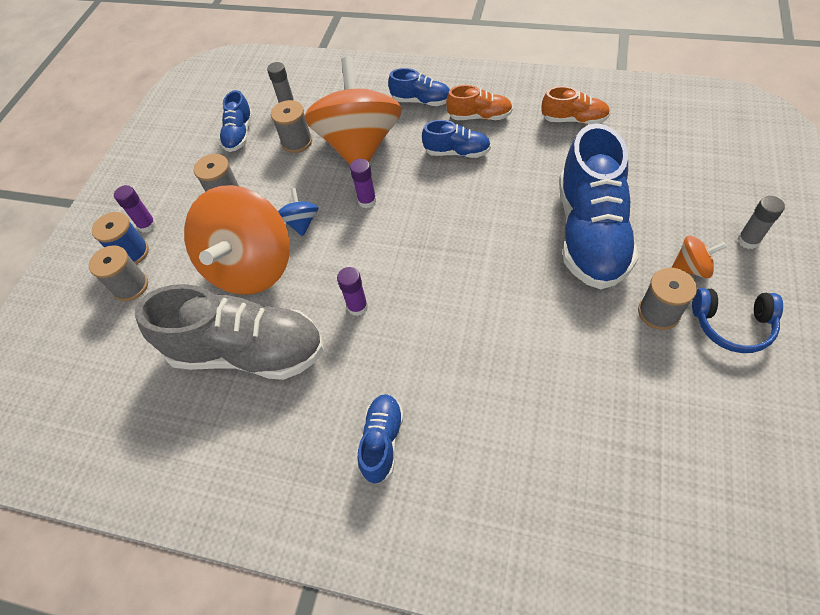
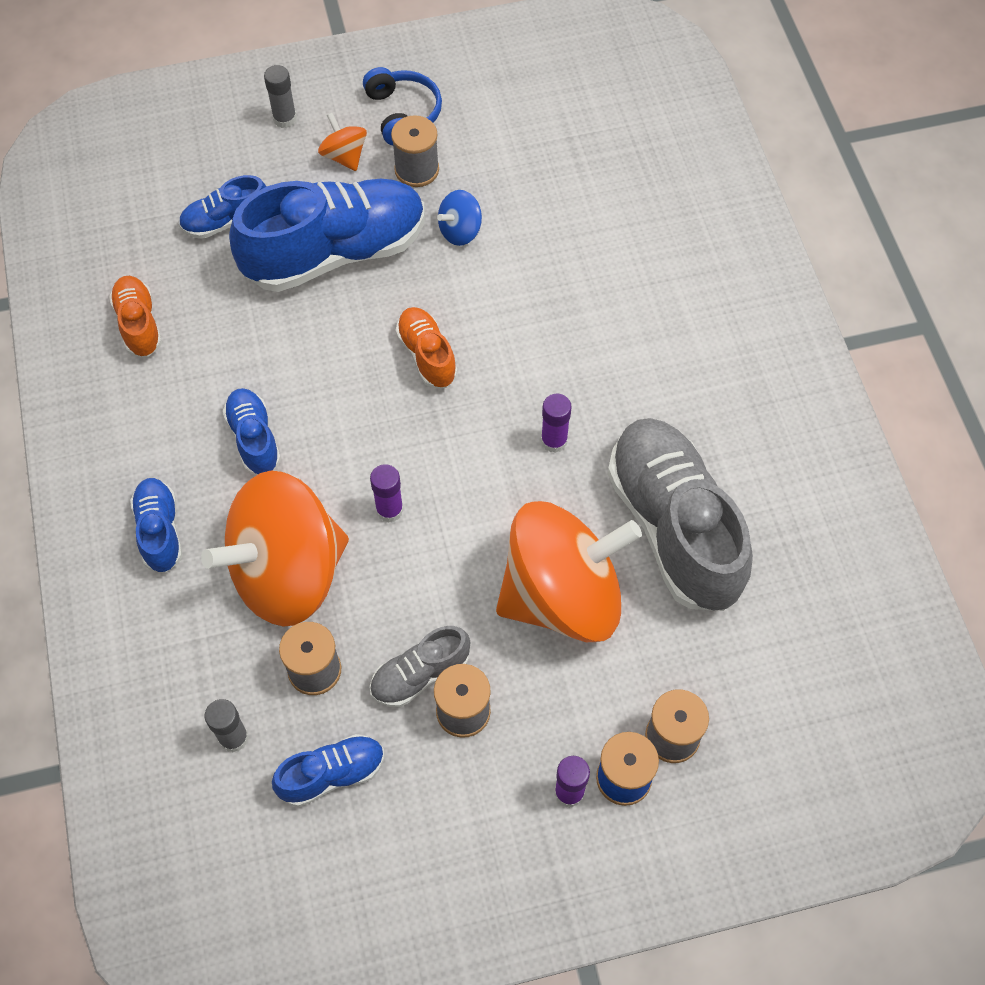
camera: 125 degrees left, 5 degrees up
blue spinning top [278,188,318,236] -> blue spinning top moved to [437,190,482,246]
blue shoe [358,394,404,484] -> blue shoe moved to [179,175,267,239]
orange shoe [446,85,513,120] -> orange shoe moved to [396,307,458,388]
none -> grey shoe [370,626,471,707]

